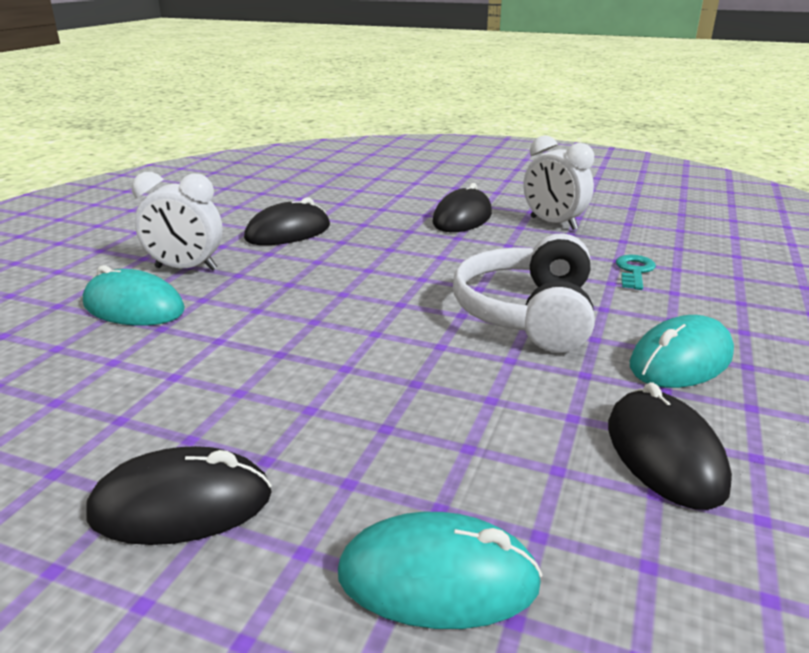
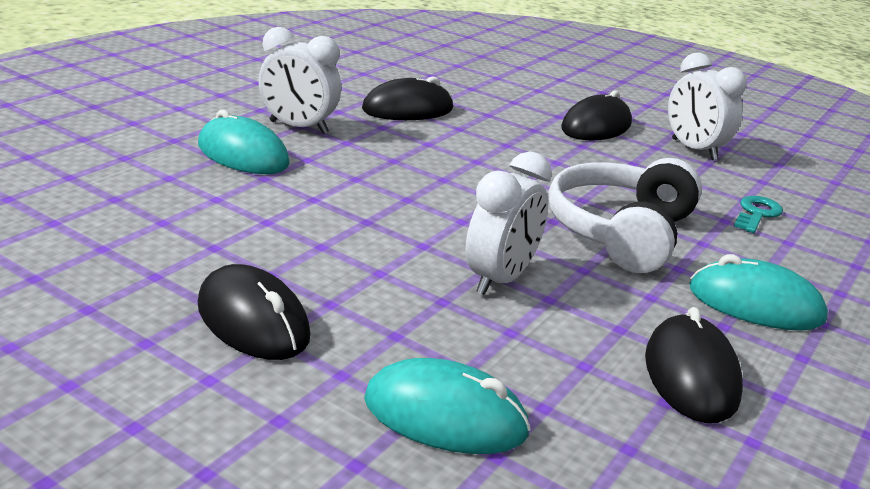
camera: 10 degrees right, 0 degrees up
black mouse [86,446,272,545] -> black mouse turned 45 degrees clockwise [198,264,310,360]
turquoise mouse [630,315,734,388] -> turquoise mouse turned 45 degrees clockwise [689,254,828,330]
none -> white clock [465,151,552,295]

